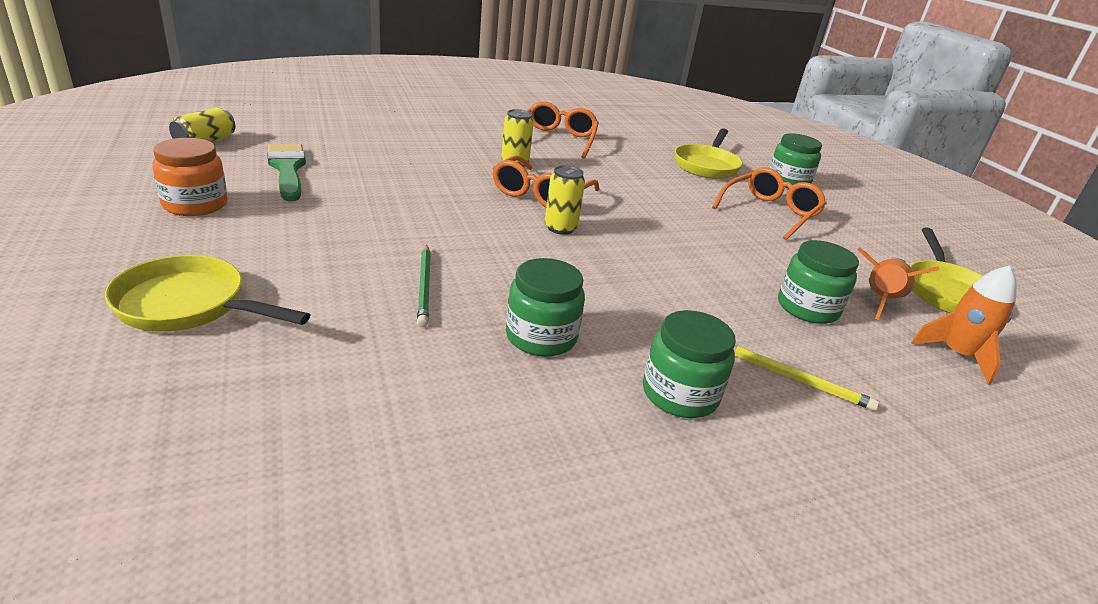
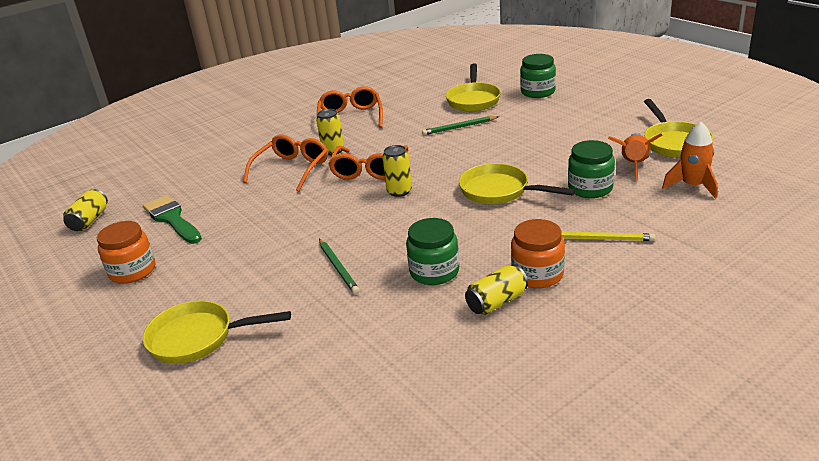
camera: 10 degrees left, 0 degrees up
green jar [643,310,736,418] -> orange jar [511,219,565,288]
orange glasses [712,167,827,240] -> orange glasses moved to [243,135,328,192]
none -> green pencil [422,116,499,135]
none -> yellow pan [459,163,576,205]
none -> yellow can [465,265,528,315]

